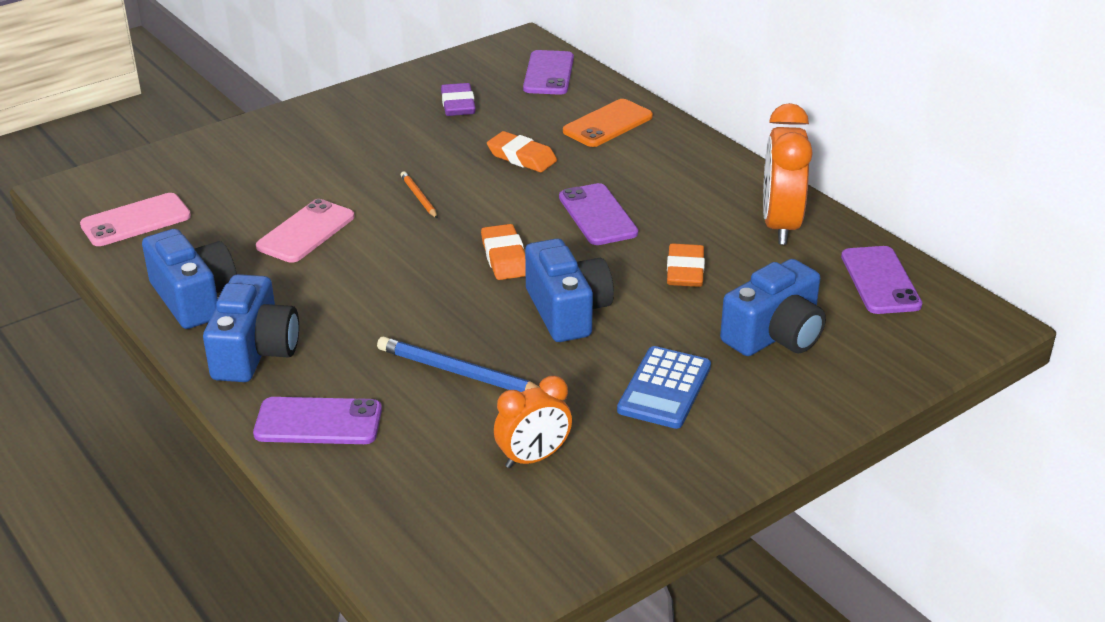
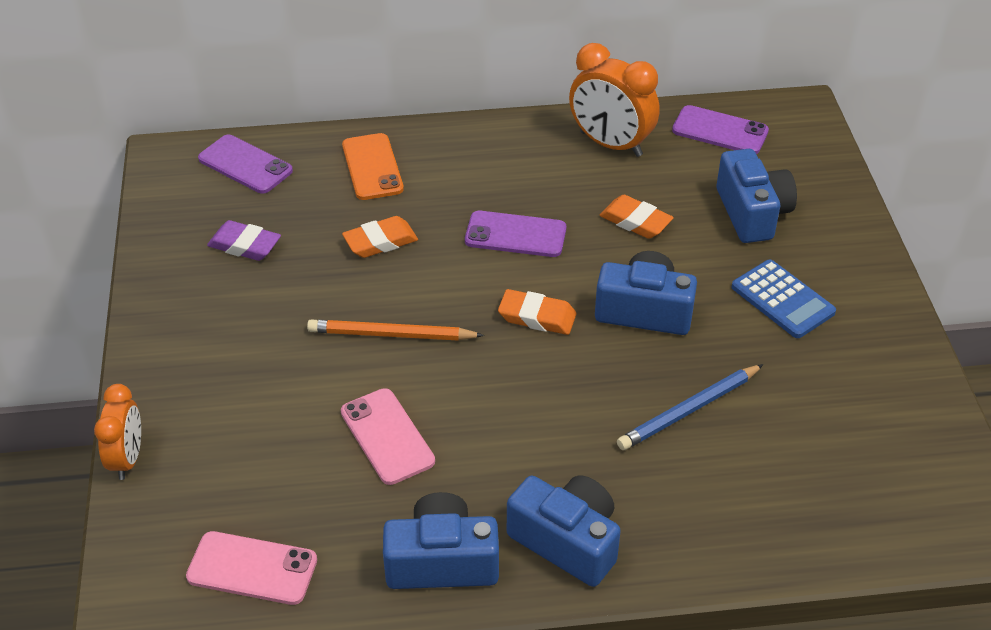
camera: 60 degrees left, 10 degrees up
pink phone [80,193,191,246] -> pink phone turned 75 degrees counterclockwise [186,531,317,605]
purple phone [253,397,382,444] -> none
orange pencil [401,171,438,219] -> orange pencil [307,319,484,341], size x1.77
orange clock [494,376,572,468] -> orange clock moved to [94,384,141,480]

